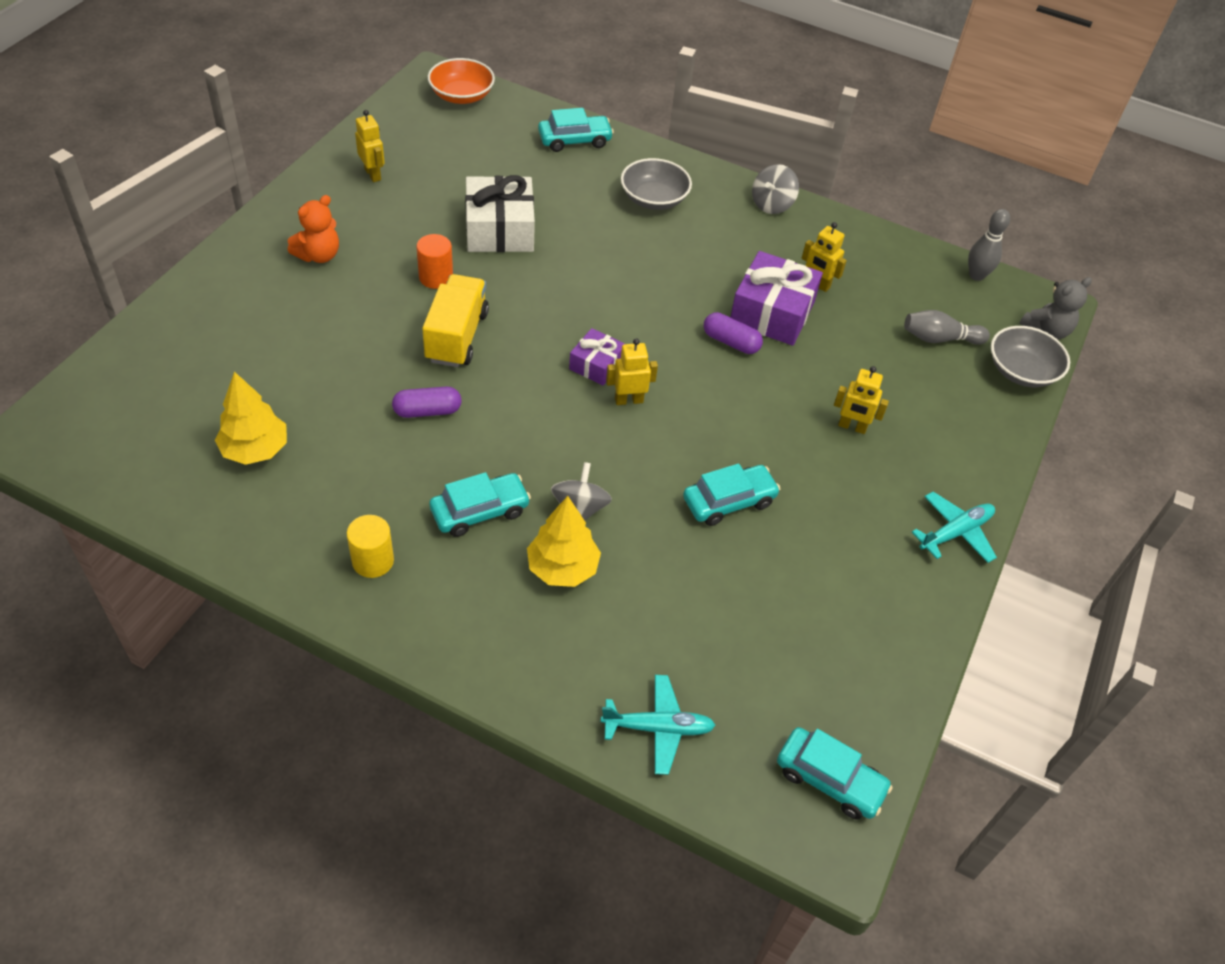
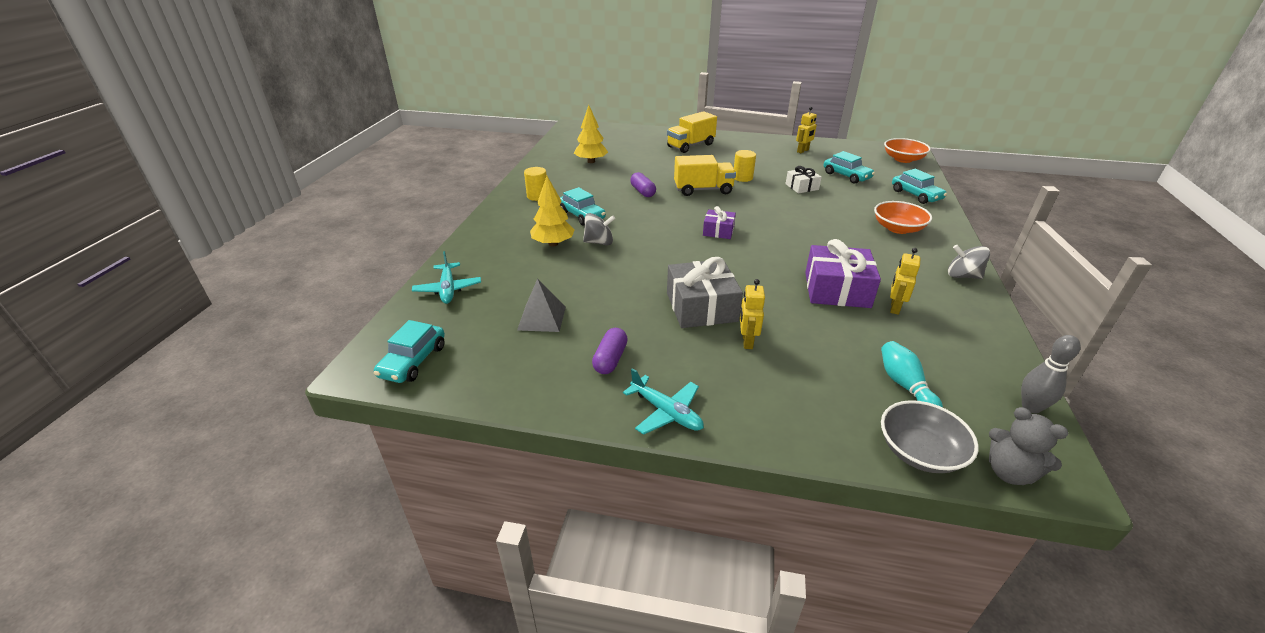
camera: 80 degrees right, 15 degrees down
orange teddy bear [288,195,339,263] -> none
orange cylinder [416,234,453,289] -> yellow cylinder [734,150,756,182]
white gift [465,175,535,252] -> white gift [786,166,822,193], size x0.56
yellow robot [606,338,658,405] -> none
grey bowl [621,158,692,210] -> orange bowl [874,201,932,234]
turquoise car [683,463,780,526] -> turquoise car moved to [824,151,875,184]
purple capsule [704,312,763,354] -> purple capsule moved to [592,328,628,374]
grey bowling pin [904,310,990,345] -> turquoise bowling pin [881,341,943,407]
none -> grey pyramid [517,279,566,332]
none -> yellow truck [667,111,717,153]
none -> grey gift [667,257,743,328]

